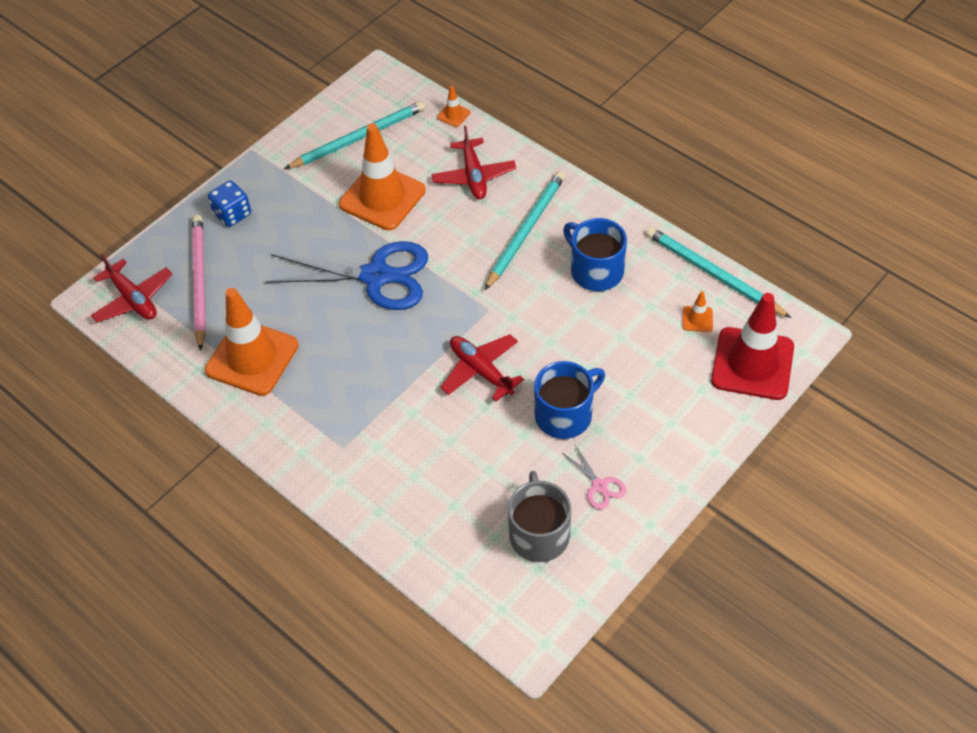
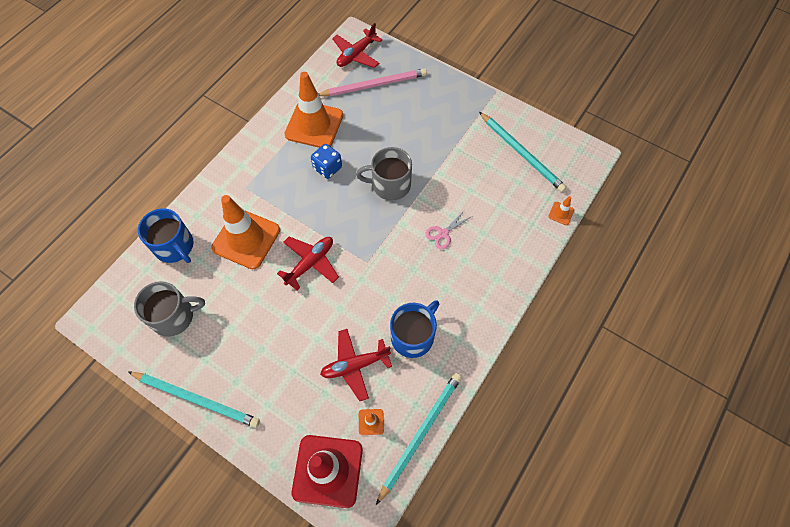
camera: 80 degrees right, 10 degrees up
blue dice [208,181,251,227] -> blue dice moved to [311,144,342,179]
blue scissors [265,241,428,310] -> grey mug [356,147,412,201]
orange traffic cone [339,123,426,230] -> orange traffic cone moved to [211,195,280,269]
red plane [432,126,516,199] -> red plane moved to [320,329,392,401]
turquoise pencil [485,171,565,290] -> turquoise pencil moved to [128,372,260,428]
blue mug [534,361,605,439] -> blue mug moved to [138,208,194,263]
pink scissors [563,445,626,509] -> pink scissors moved to [425,211,472,249]

